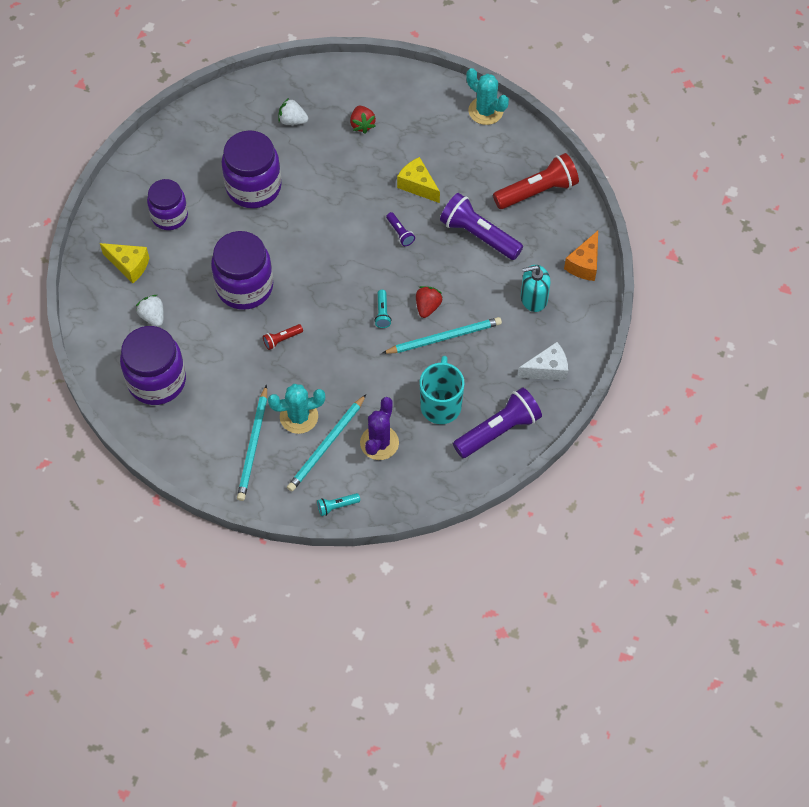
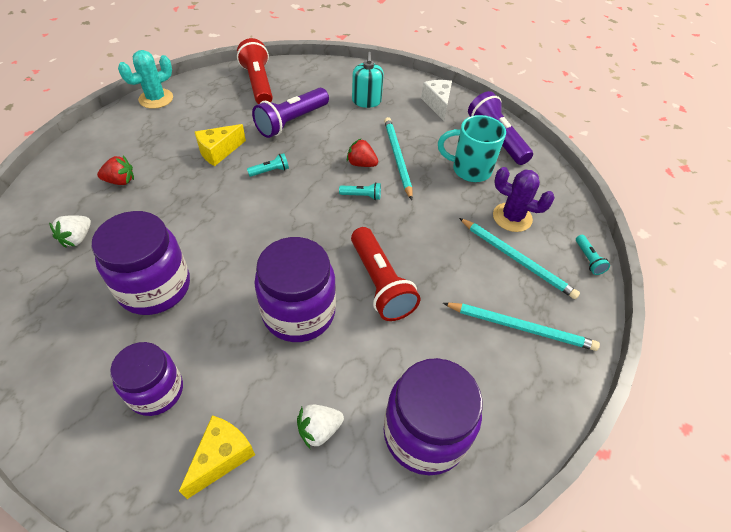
camera: 85 degrees left, 10 degrees down
red flashlight [263,324,303,350] -> red flashlight [351,227,420,321], size x2.20
turquoise cactus [268,384,325,434] -> none
purple flashlight [386,212,415,246] -> turquoise flashlight [247,153,289,177]
orange cheese [564,231,598,281] -> none

